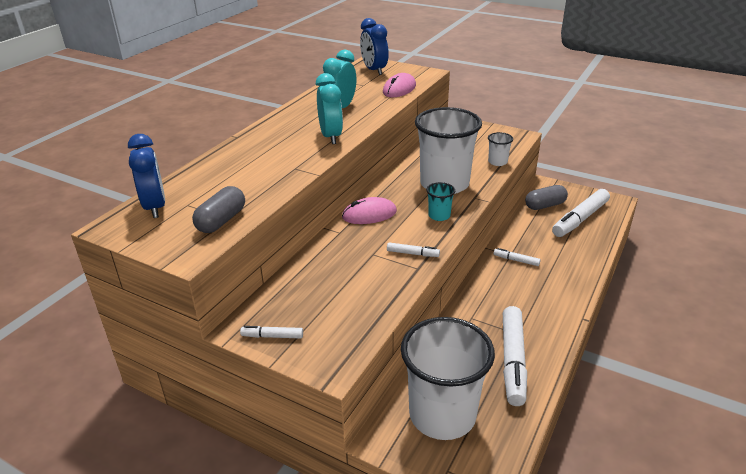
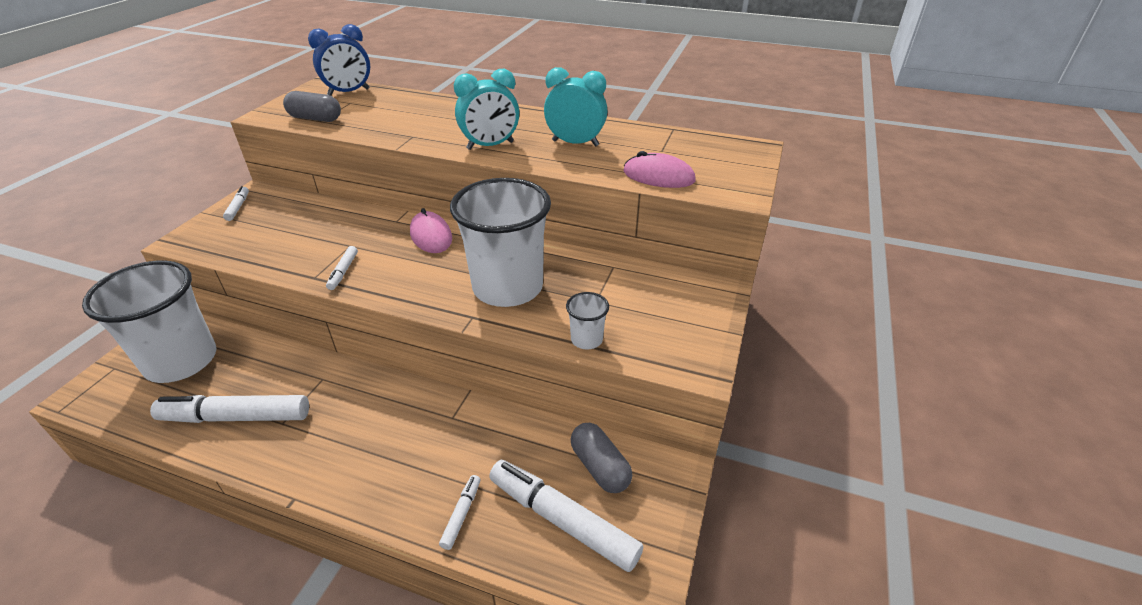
camera: 80 degrees right, 5 degrees up
blue clock [360,18,389,75] -> none
turquoise cup [426,182,455,221] -> none
white marker [494,248,541,266] -> white marker moved to [439,475,480,550]

